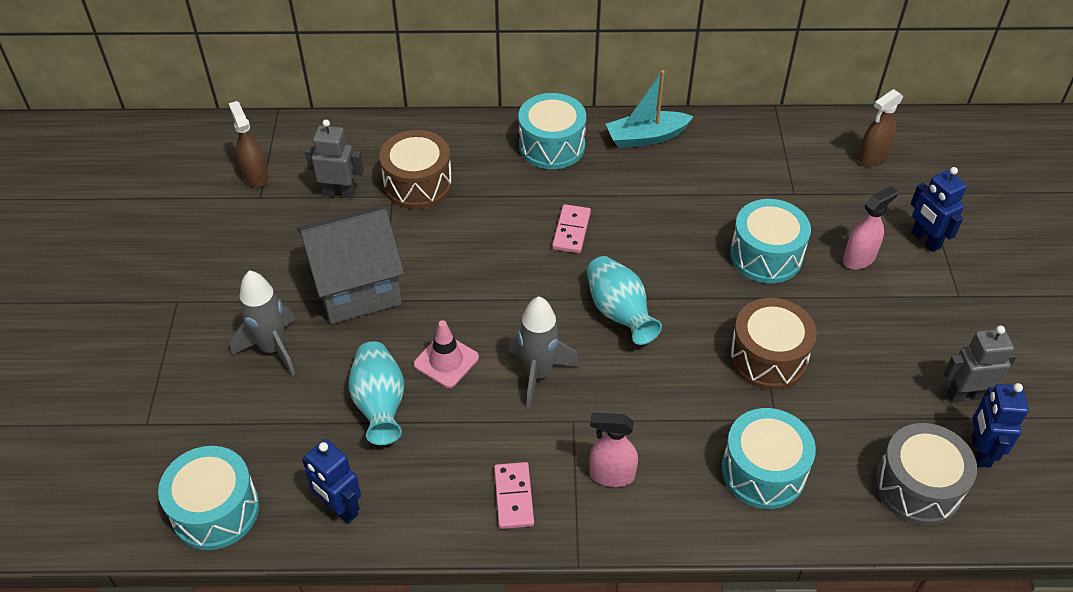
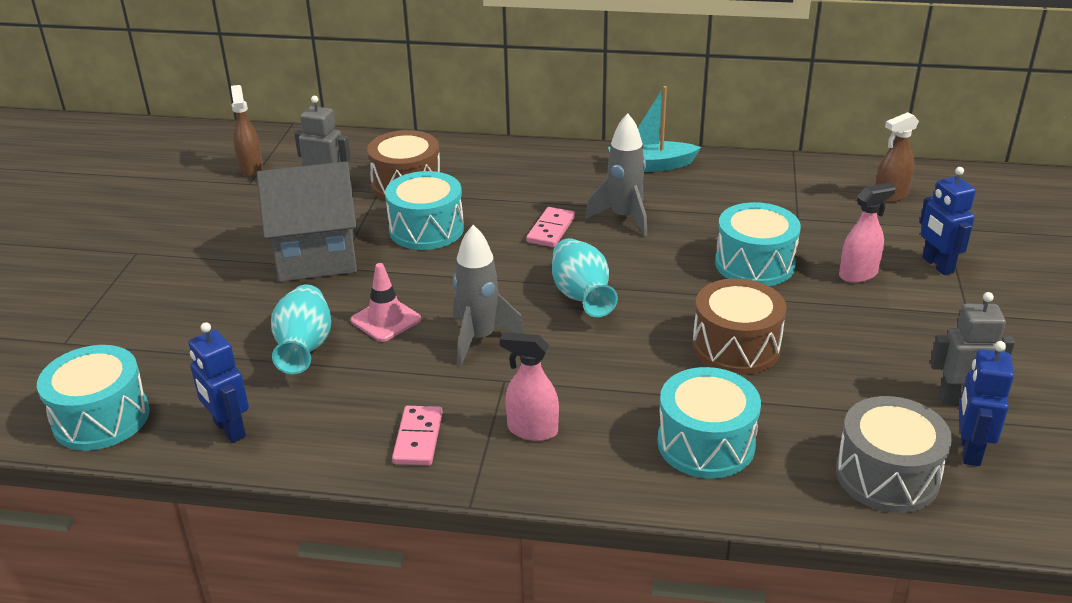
camera: 10 degrees right, 15 degrees down
grey rocket [230,270,296,376] -> grey rocket moved to [585,113,647,237]
turquoise drum [519,93,586,169] -> turquoise drum moved to [385,171,464,250]

